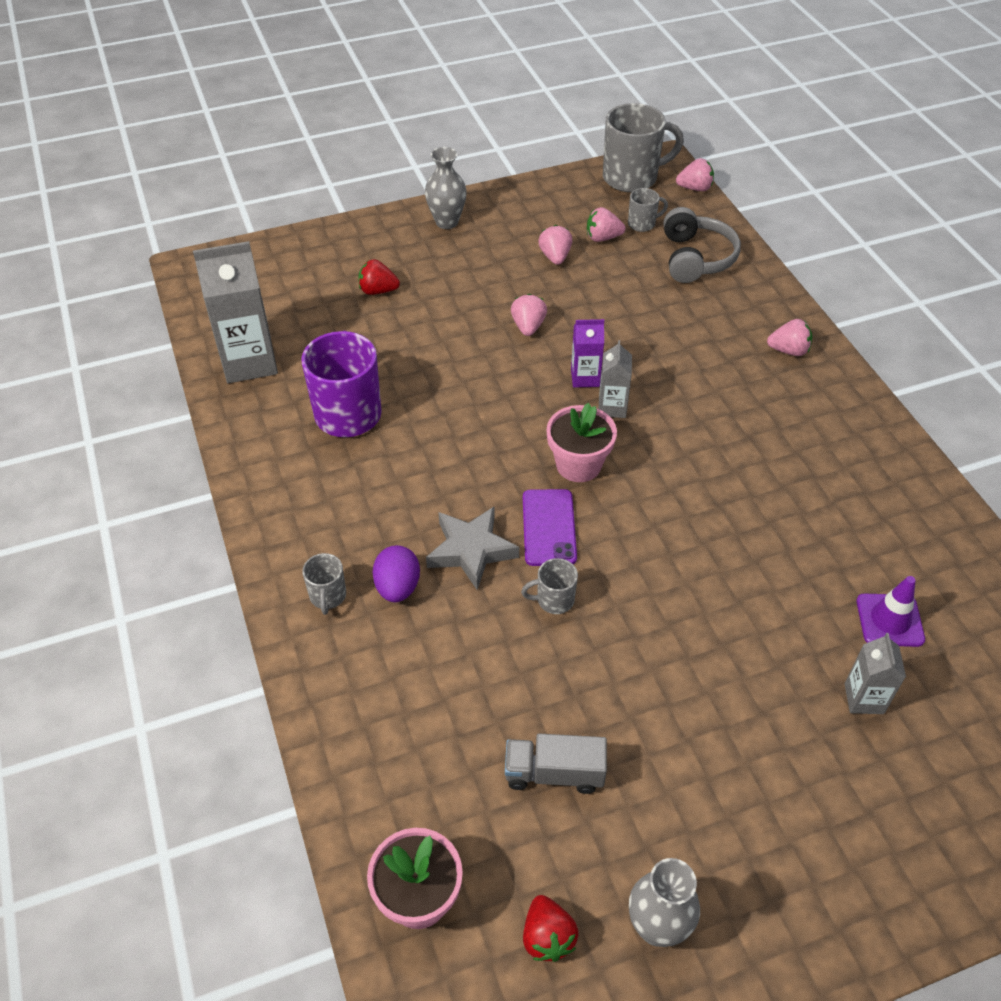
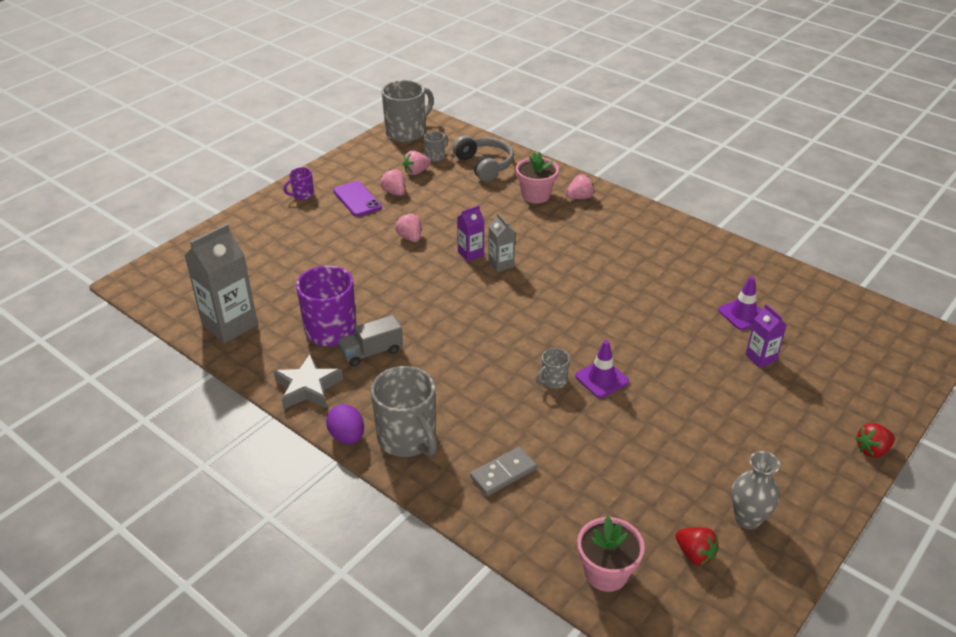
camera: 30 degrees left, 10 degrees down
grey mug [302,553,346,615] -> grey mug [371,366,437,457], size x2.08
red strawberry [359,259,400,295] -> red strawberry moved to [855,423,895,458]
purple egg [373,545,420,602] -> purple egg moved to [326,404,364,444]
grey vase [425,147,467,229] -> purple mug [284,167,314,200]
grey star [426,507,519,590] -> grey star moved to [274,354,343,409]
grey truck [505,733,607,794] -> grey truck moved to [338,315,403,367]
purple phone [523,489,577,566] -> purple phone moved to [333,181,382,217]
pink flower pot [546,403,617,482] -> pink flower pot moved to [516,152,559,204]
pink strawberry [676,158,714,191] -> none
grey carton [844,633,906,714] -> purple carton [745,304,787,368]
none -> grey domino [470,447,537,496]
none -> purple traffic cone [575,340,629,398]

